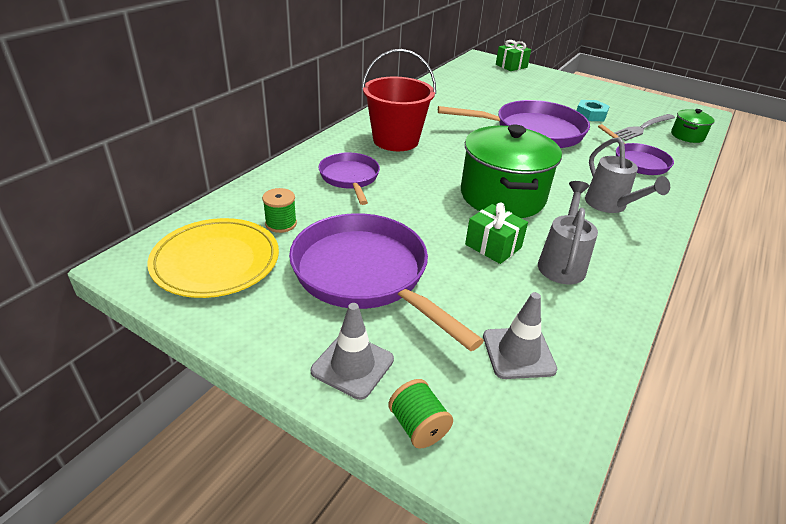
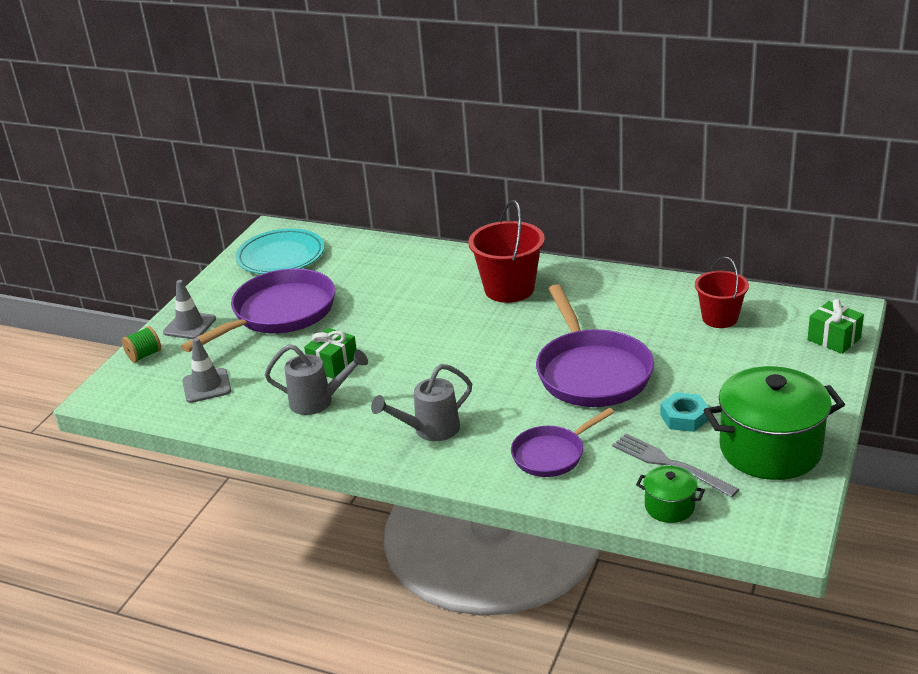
camera: 85 degrees right, 5 degrees down
yellow plate [147,218,279,298] -> turquoise plate [235,228,325,274]
green spool [262,188,297,233] -> none
purple pan [318,152,380,205] -> none
green pot [461,125,562,218] -> green pot moved to [703,366,845,480]
none -> red bucket [695,257,749,328]

